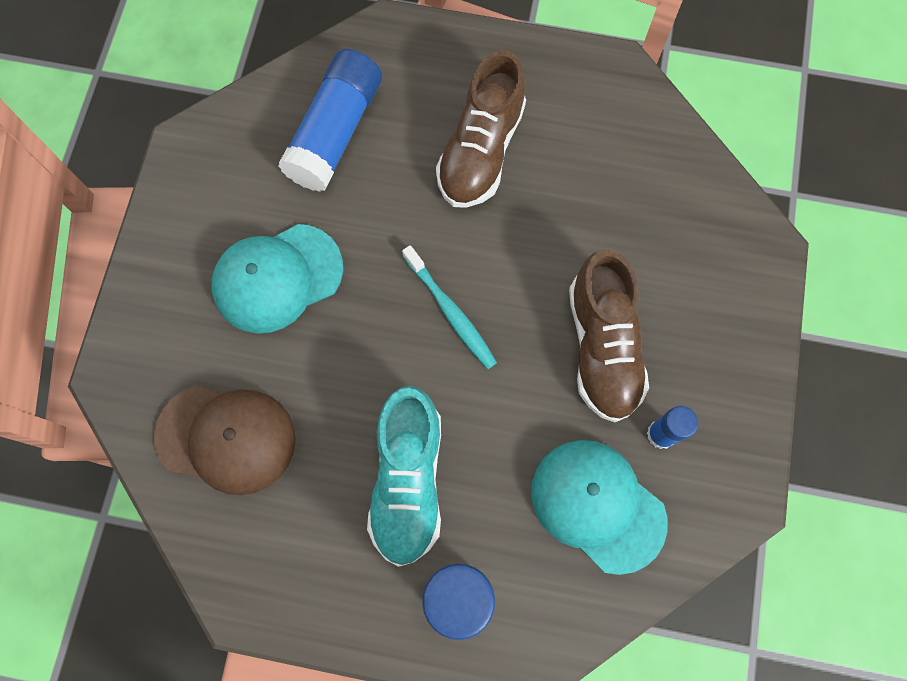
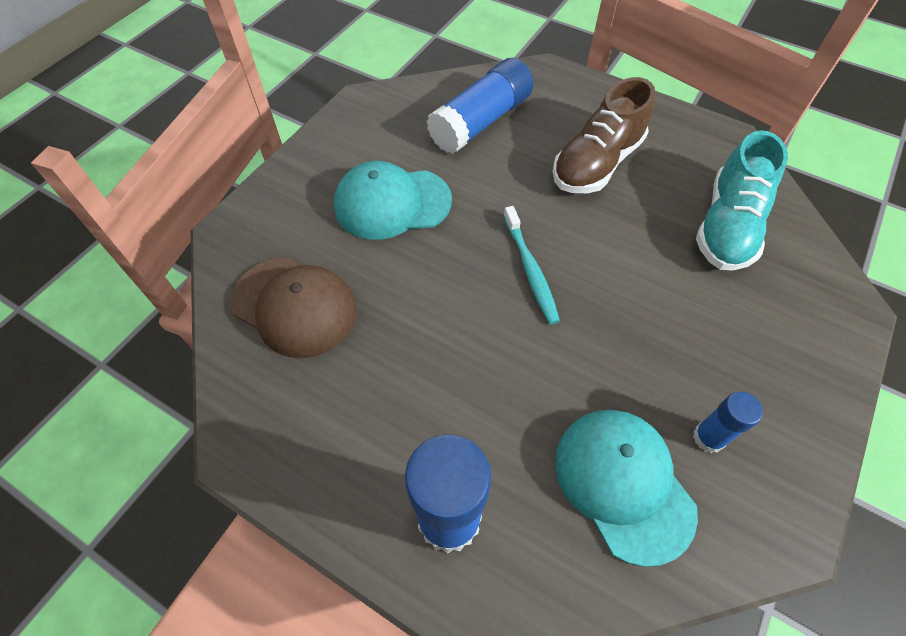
camera: 20 degrees right, 15 degrees down
turquoise shoe [367,386,441,567] -> turquoise shoe moved to [696,130,788,271]
brown shoe [569,249,649,422] -> none

